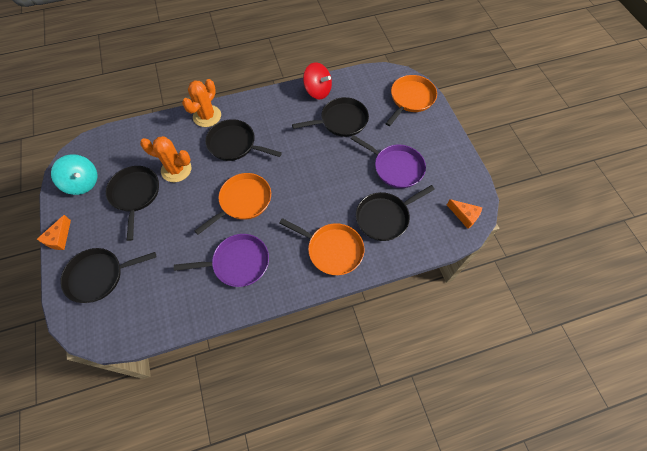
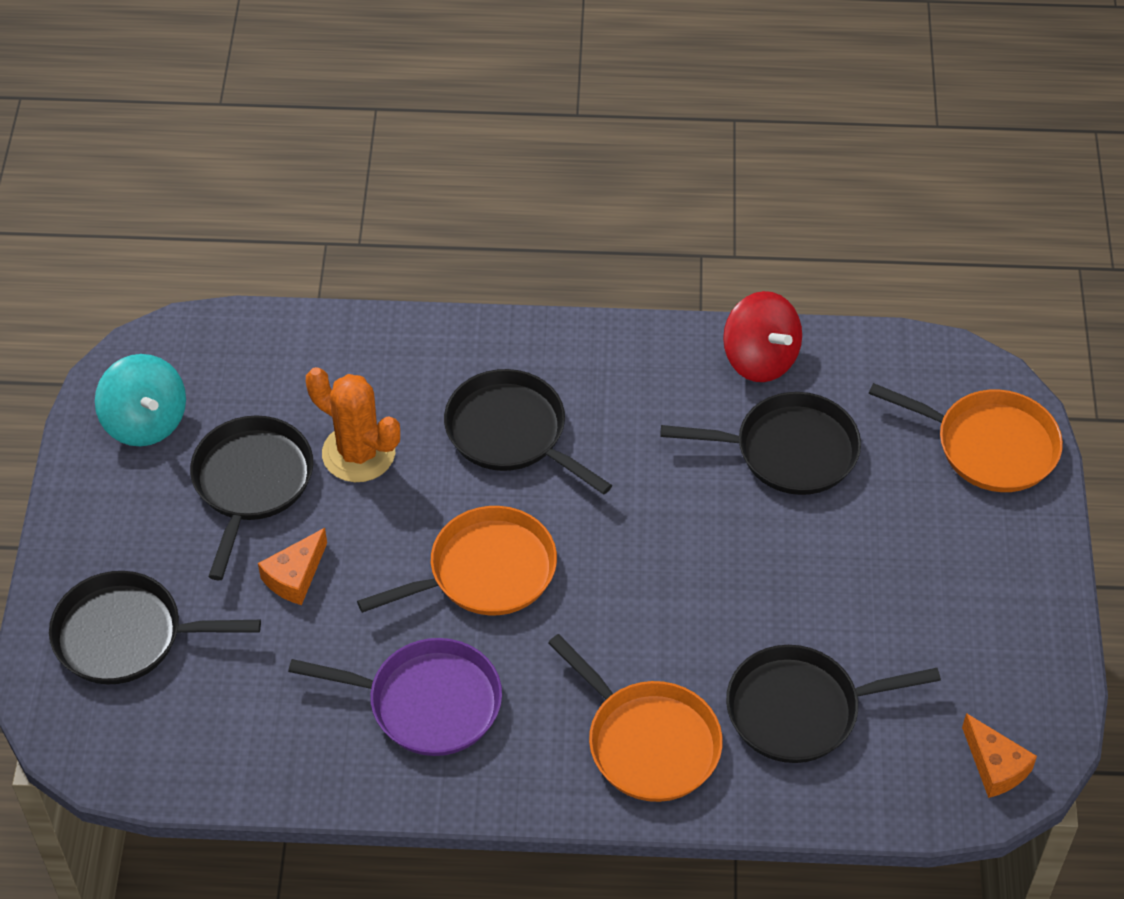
camera: 20 degrees right, 10 degrees down
orange cheese [37,215,71,250] -> orange cheese moved to [258,528,327,605]
orange cactus [182,79,221,127] -> none
purple pan [351,135,426,188] -> none
orange pan [385,75,437,126] -> orange pan turned 60 degrees clockwise [868,383,1063,492]

